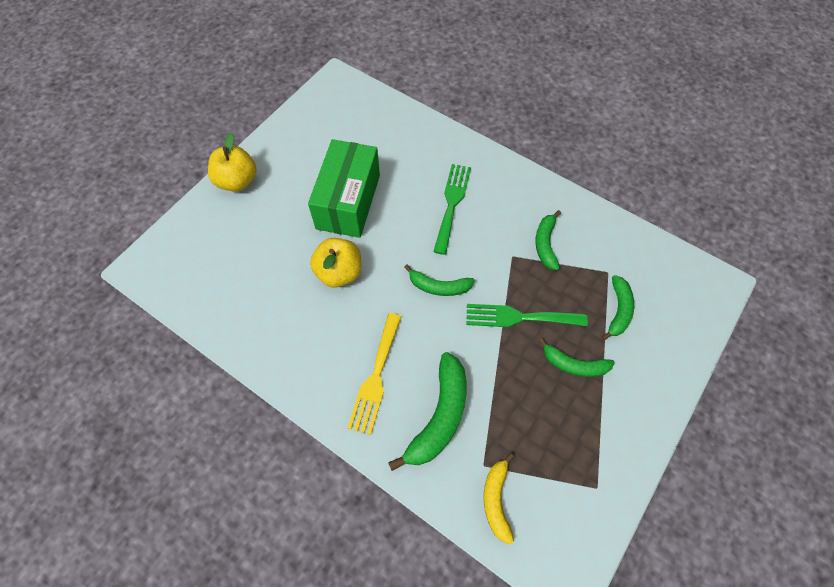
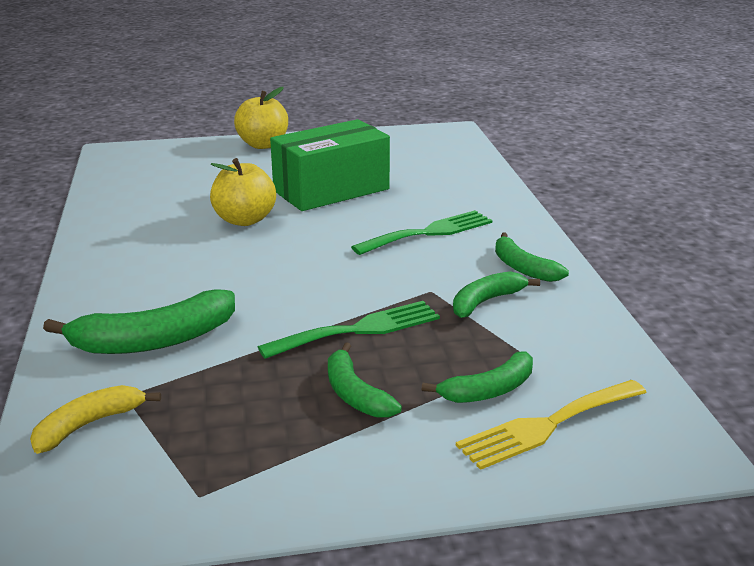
camera: 45 degrees right, 35 degrees down
yellow fork [347,313,401,435] -> yellow fork moved to [456,380,647,470]
green banana [404,264,475,296] -> green banana moved to [495,233,569,282]
green fork [466,304,588,327] -> green fork turned 105 degrees clockwise [258,301,440,359]

